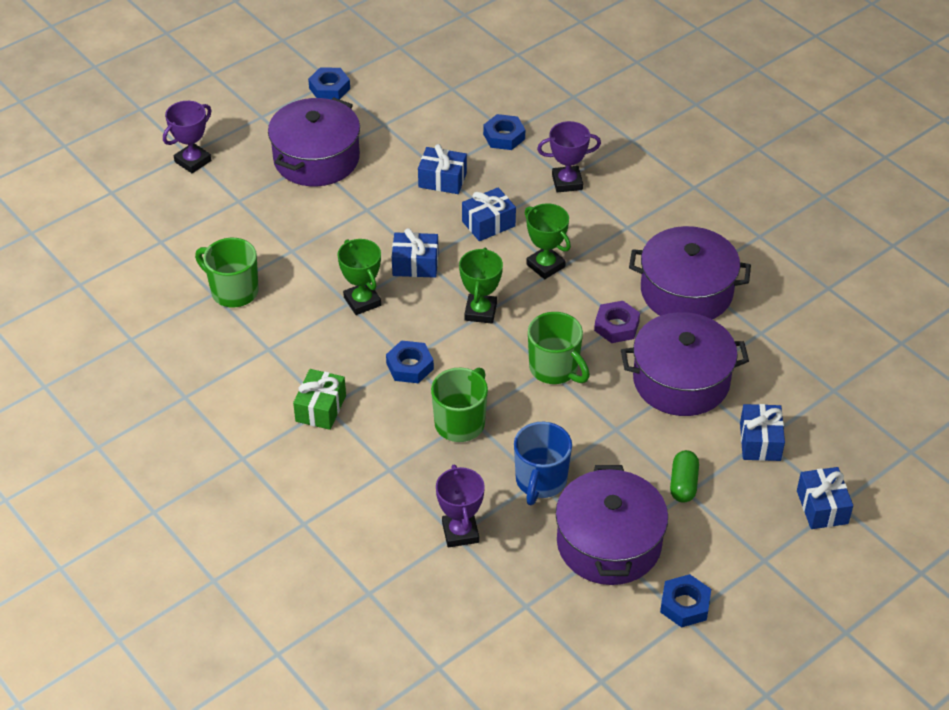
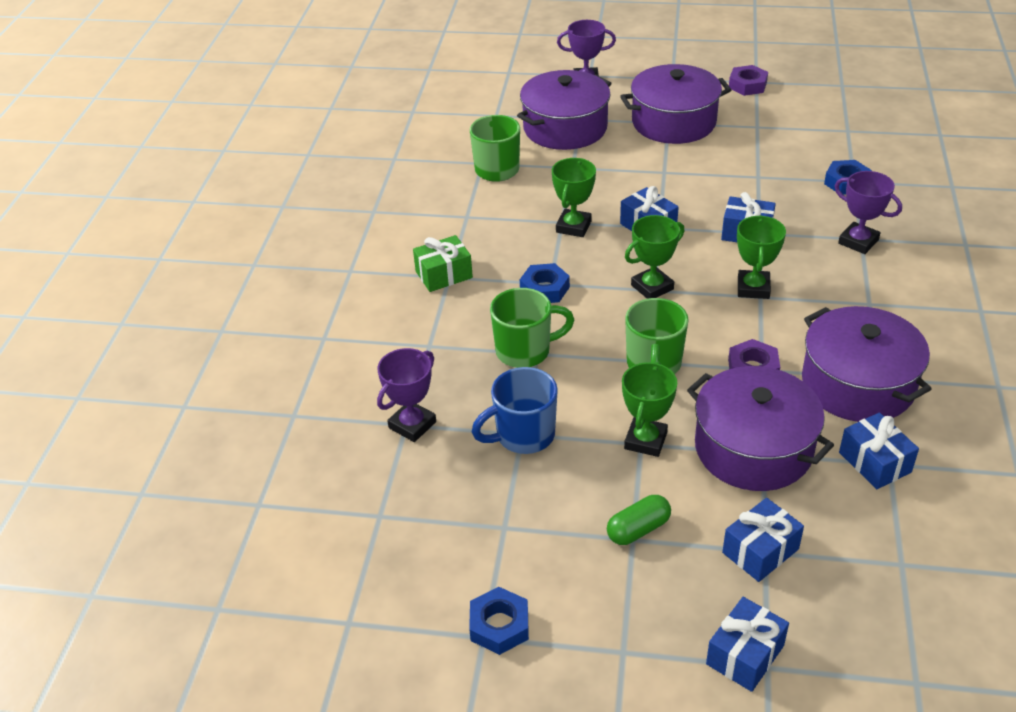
camera: 50 degrees right, 5 degrees down
blue nut [308,68,350,100] -> purple nut [729,65,768,96]
blue gift [418,144,467,194] -> blue gift moved to [839,412,919,489]
purple pot [555,465,668,585] -> purple pot moved to [517,70,612,150]
none -> green trophy [622,362,677,457]

